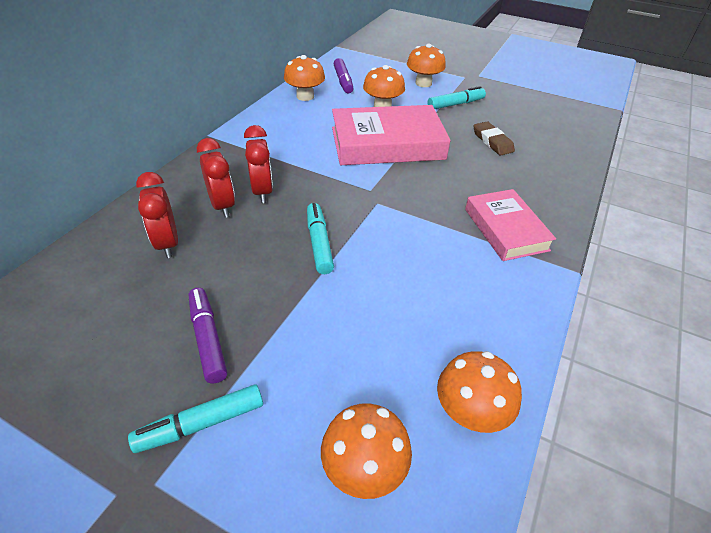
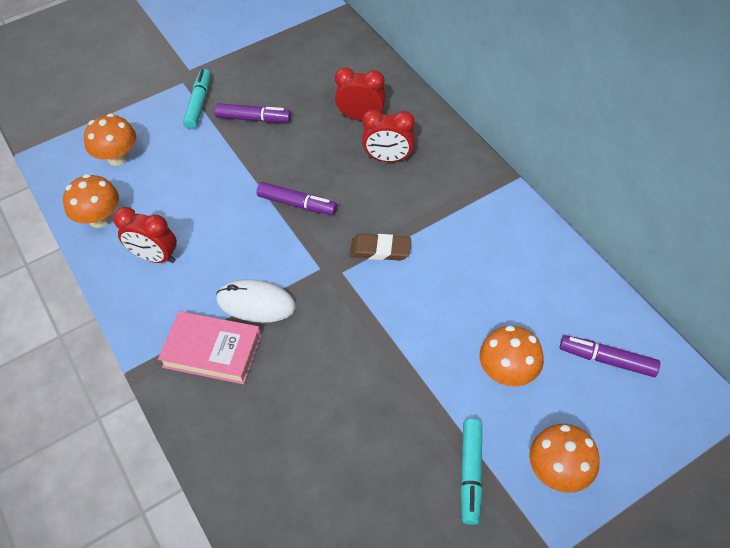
camera: 125 degrees right, 10 degrees up
red clock [244,125,273,203] -> red clock moved to [113,207,177,263]
orange mushroom [284,55,325,101] -> none
turquoise marker [307,203,334,274] -> purple marker [257,182,337,215]
pink book [332,105,451,165] -> none
brown eraser [474,122,515,156] -> brown eraser moved to [350,234,411,261]
none -> white mouse [216,279,296,323]

